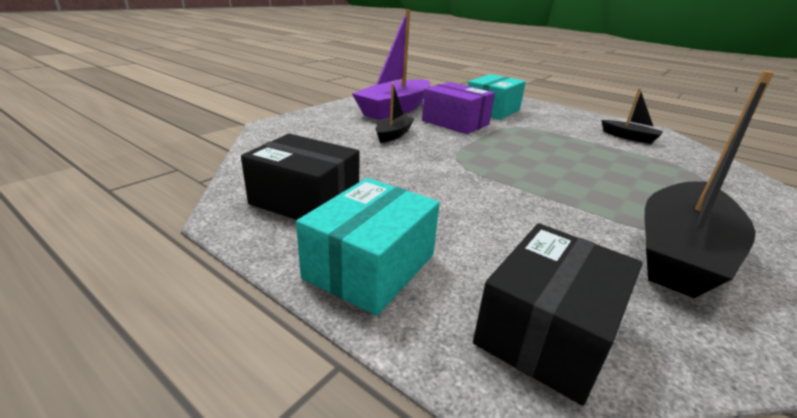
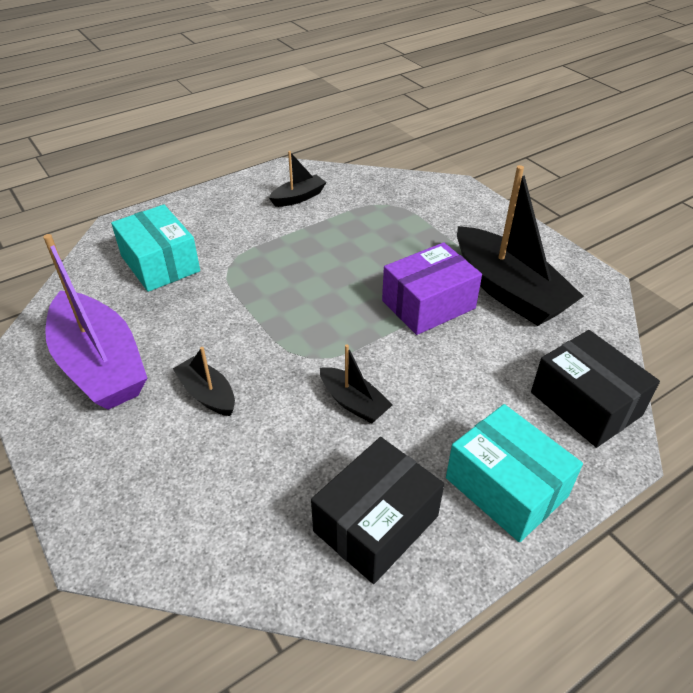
camera: 70 degrees left, 15 degrees up
purple box [422,82,495,134] -> purple box moved to [382,242,482,335]
none -> black boat [320,344,393,424]

